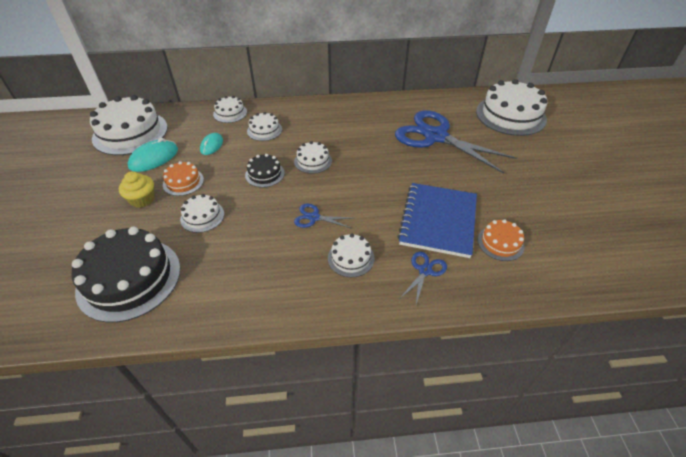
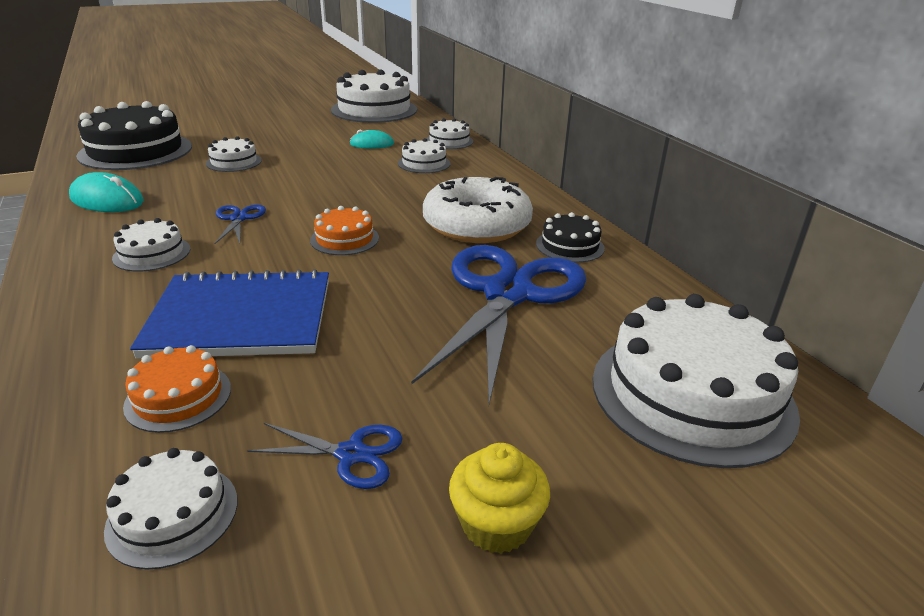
camera: 70 degrees right, 15 degrees down
yellow cupcake [119,171,155,208] -> yellow cupcake moved to [449,443,550,554]
turquoise mouse [128,138,178,172] -> turquoise mouse moved to [69,172,144,212]
orange cake [163,161,204,196] -> orange cake moved to [310,206,379,255]
black cake [245,154,285,188] -> black cake moved to [536,212,605,263]
white cake [294,141,332,174] -> white cake moved to [104,448,238,570]
blue scissors [400,252,447,304] -> blue scissors moved to [247,423,403,489]
none -> white donut [423,177,533,243]

